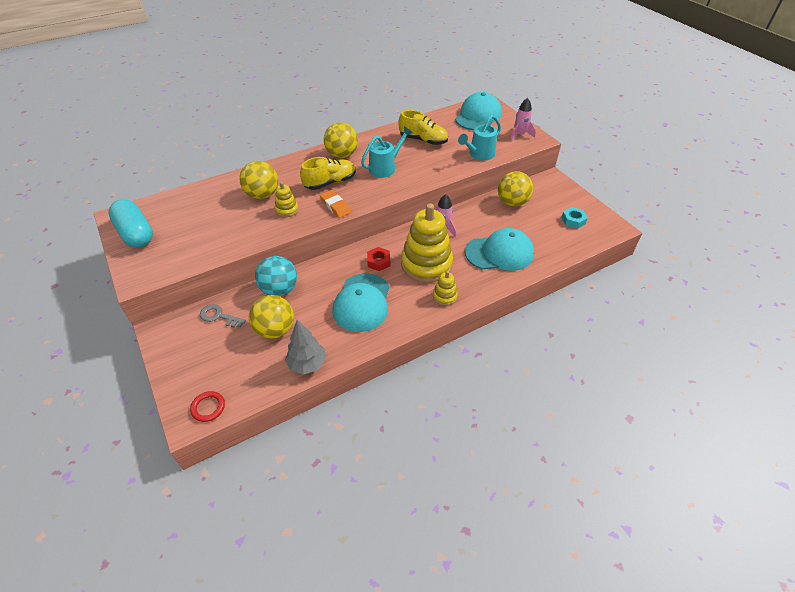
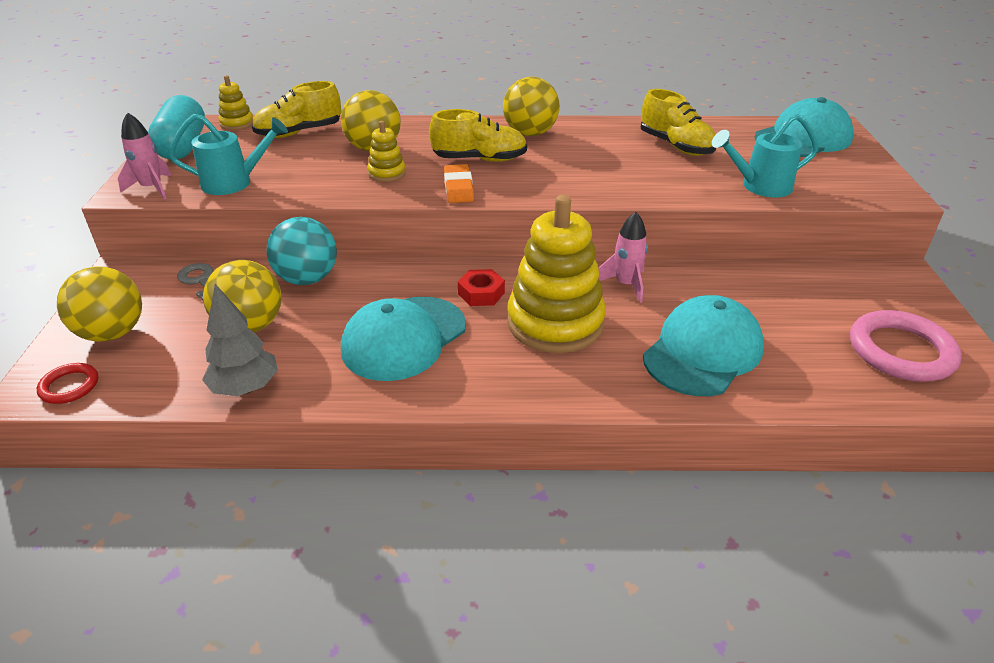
camera: 30 degrees right, 10 degrees down
turquoise watering can [361,126,413,178] -> turquoise watering can moved to [169,114,288,195]
yellow stacking toy [433,271,458,306] -> yellow stacking toy moved to [218,75,253,130]
turquoise cap [465,228,534,271] -> turquoise cap turned 75 degrees counterclockwise [643,295,764,396]
yellow ball [498,171,533,207] -> yellow ball moved to [57,266,142,342]
pink rocket [510,98,536,141] -> pink rocket moved to [118,112,172,199]
turquoise nut [561,207,588,229] -> pink ring [850,310,962,382]
none -> yellow shoe [252,81,341,138]

